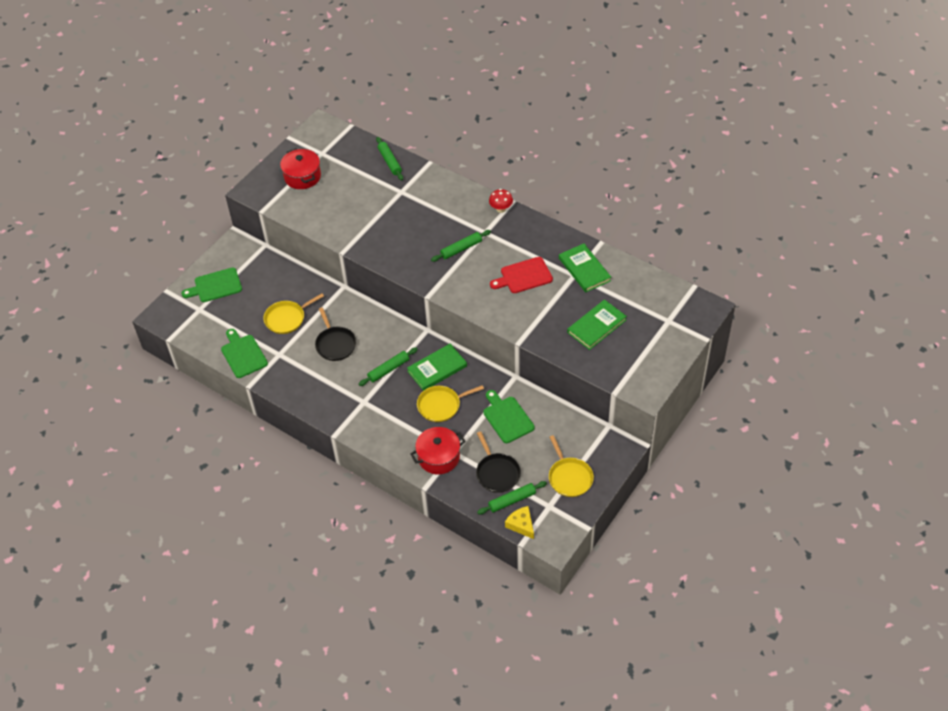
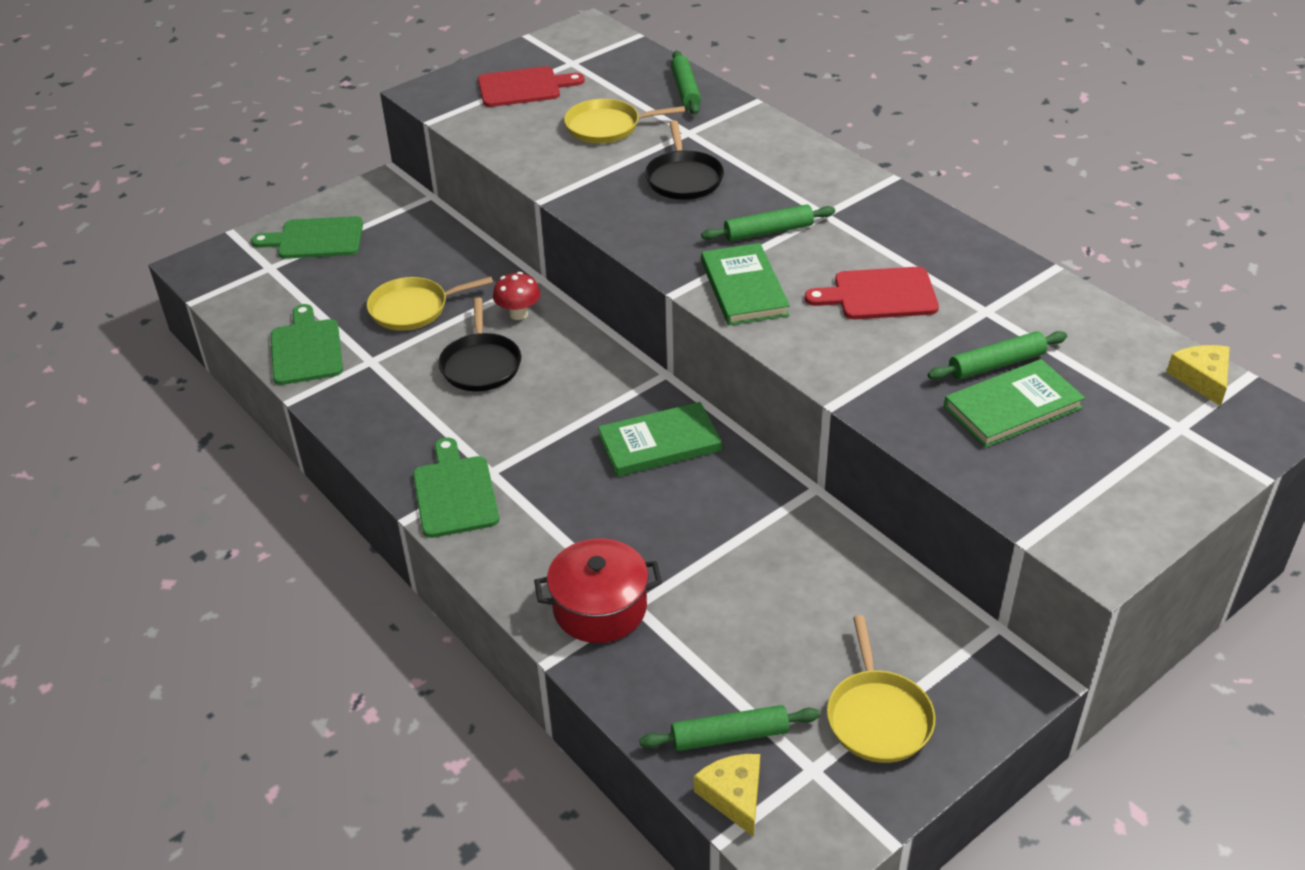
camera: 15 degrees right, 10 degrees down
red pot [280,148,321,189] -> red cutting board [478,66,585,107]
green rolling pin [359,347,418,386] -> green rolling pin moved to [928,331,1067,380]
yellow pan [417,385,484,422] -> yellow pan moved to [564,99,685,144]
black pan [476,431,521,493] -> black pan moved to [645,120,724,200]
green cutting board [483,390,535,443] -> green cutting board moved to [413,437,499,538]
red mushroom [489,189,513,213] -> red mushroom moved to [493,272,541,320]
green book [559,244,611,292] -> green book moved to [701,243,790,325]
none -> yellow cheese [1167,345,1230,406]

